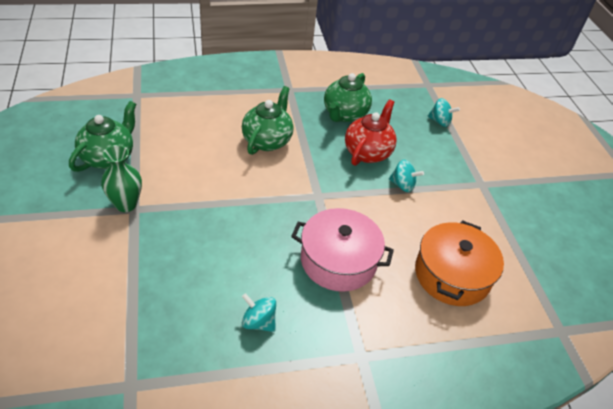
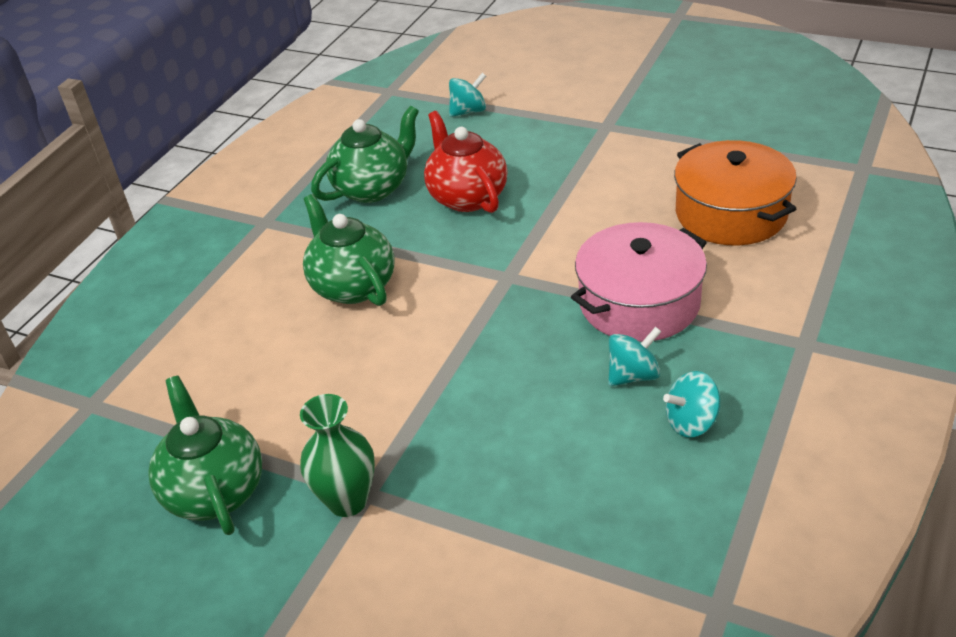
camera: 45 degrees left, 5 degrees down
green teapot [324,73,372,122] -> green teapot turned 105 degrees counterclockwise [311,106,419,203]
turquoise spinning top [389,160,424,192] -> turquoise spinning top moved to [608,327,661,386]

